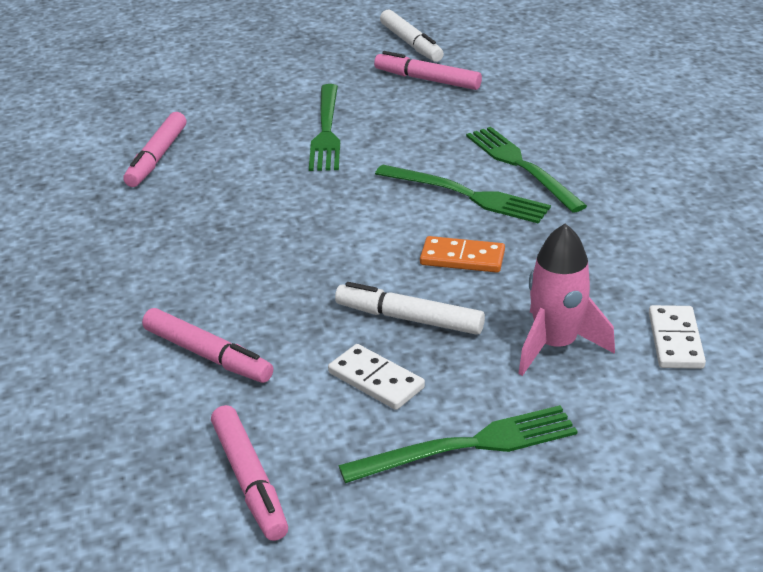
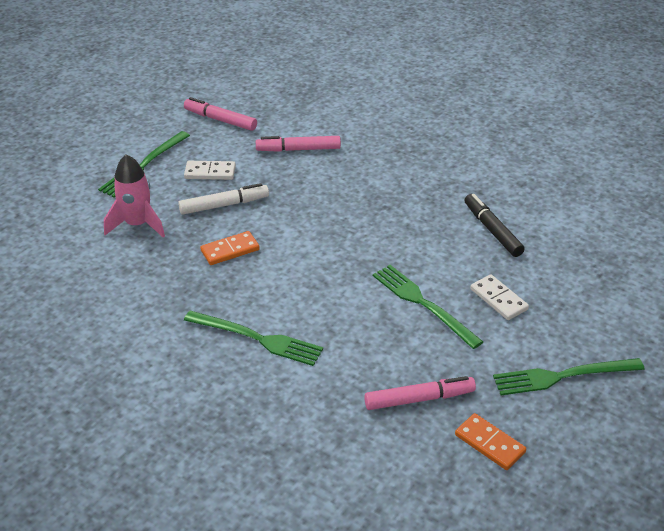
camera: 140 degrees right, 5 degrees up
pink marker [123,112,186,187] -> black marker [464,194,525,257]
green fork [375,165,551,224] -> green fork moved to [493,358,645,395]
white marker [380,10,444,62] -> orange domino [455,413,526,470]
white domino [649,305,706,369] -> white domino moved to [470,274,529,320]

